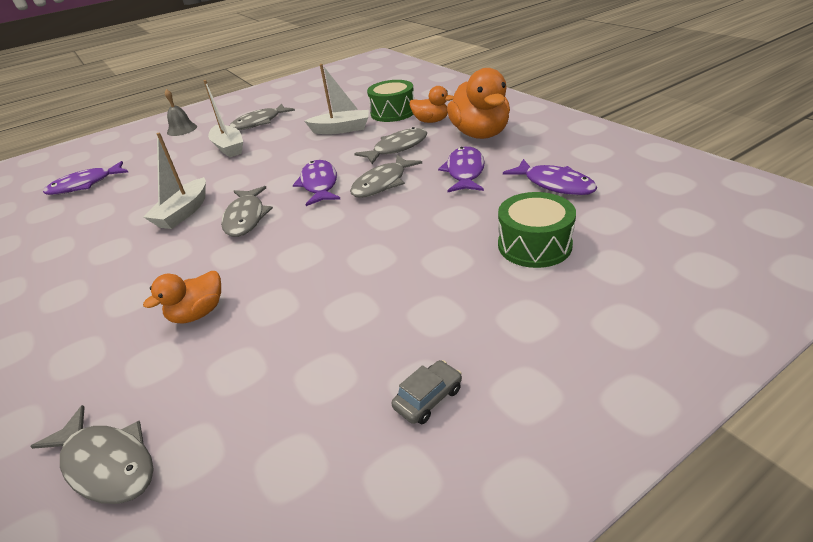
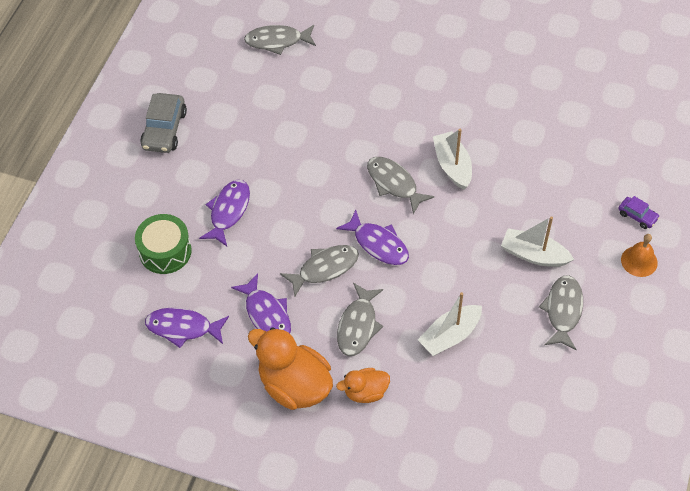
camera: 140 degrees right, 20 degrees up
purple fish [43,161,128,195] -> purple fish moved to [199,180,250,246]
orange duck [143,271,221,323] -> none
grey bell [165,89,197,136] -> orange bell [621,234,658,277]
grey fish [350,155,422,198] -> grey fish turned 60 degrees clockwise [280,245,359,297]
green drum [367,80,414,122] -> none
grey car [391,360,462,424] -> grey car [140,93,187,153], size x1.85
none -> purple car [618,196,660,229]

